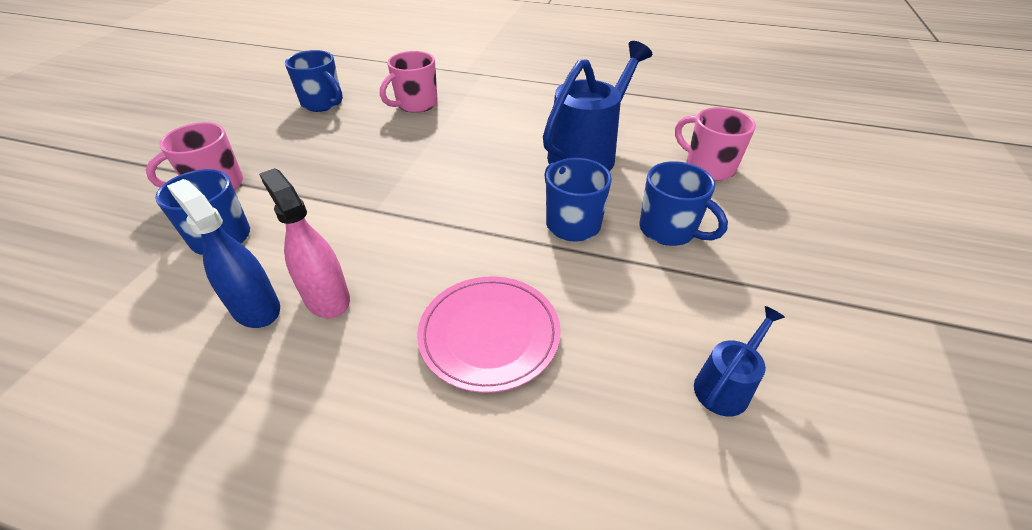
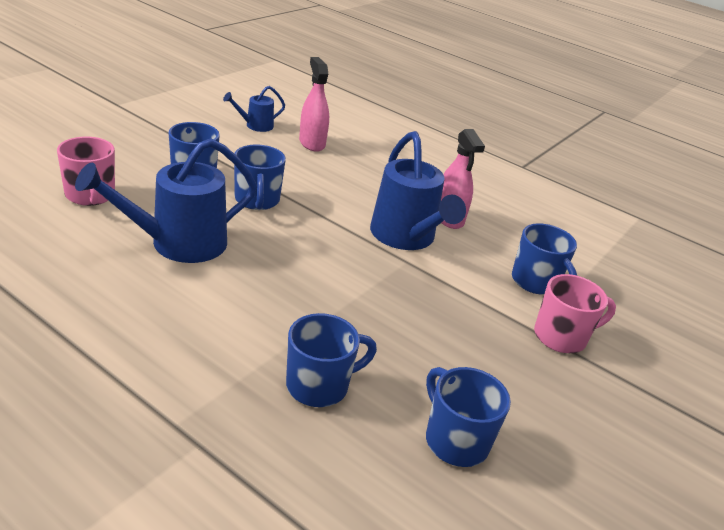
camera: 165 degrees left, 10 degrees down
blue spray bottle [167,179,280,328] -> none
pink mug [380,51,438,113] -> blue mug [286,313,377,407]
pink plate [417,277,561,393] -> none
none -> pink spray bottle [299,57,329,152]
none -> blue watering can [370,131,466,250]

